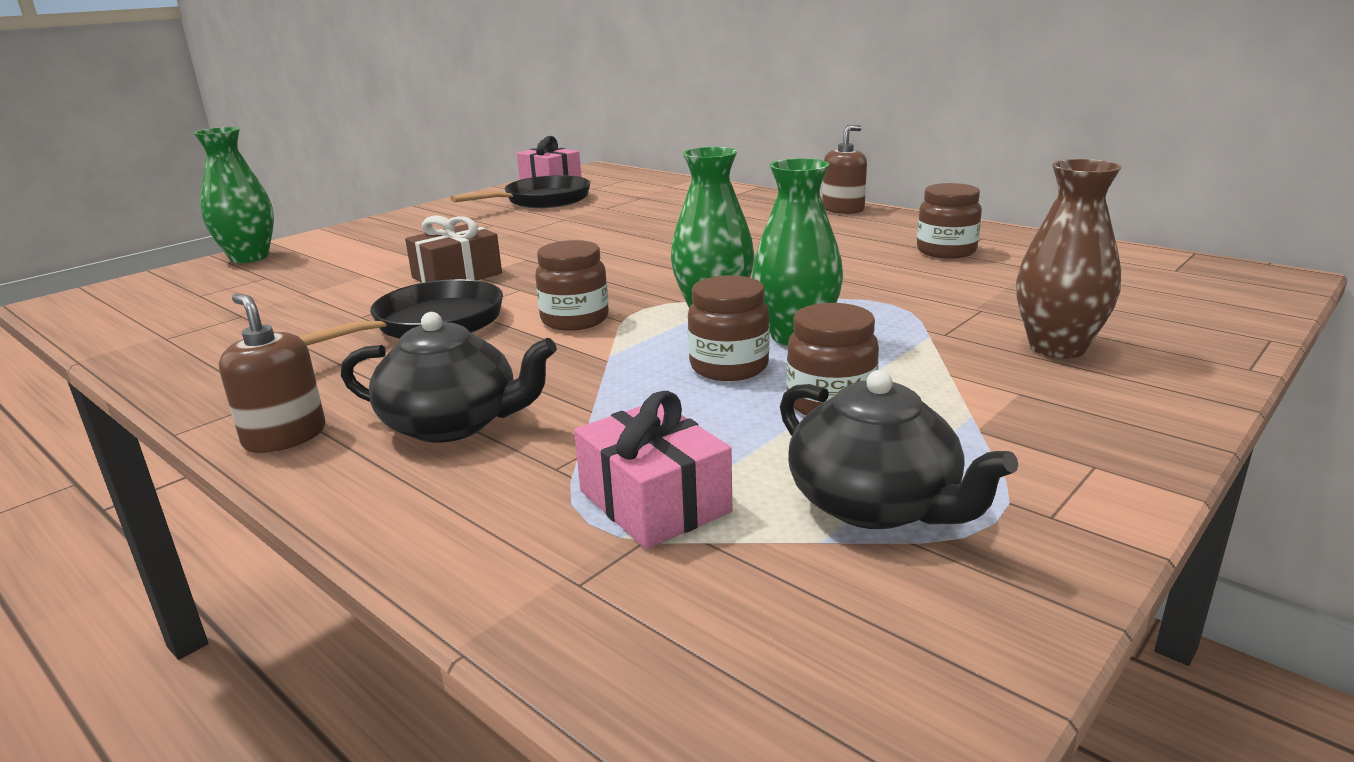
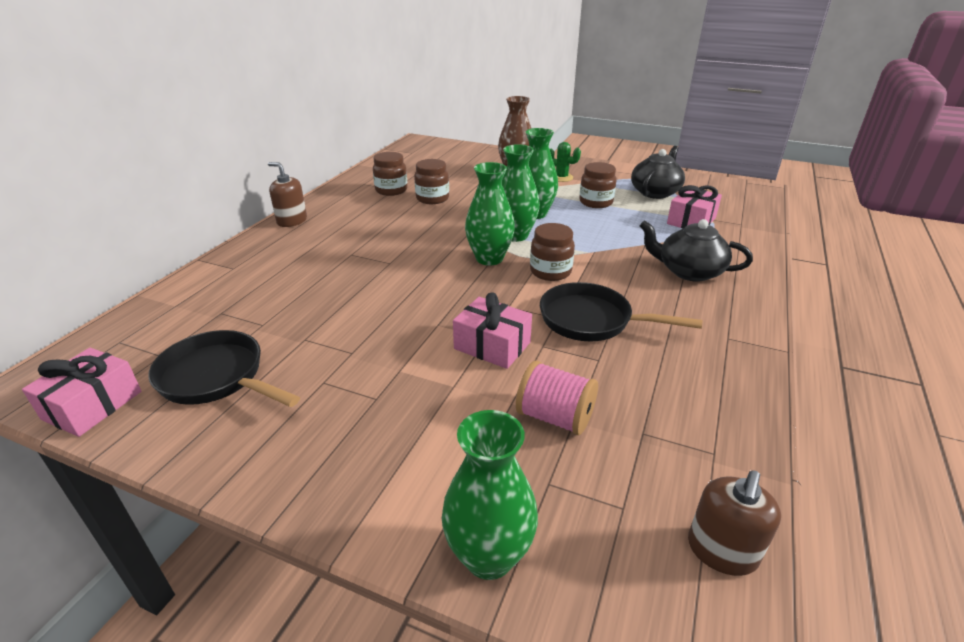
camera: 110 degrees left, 10 degrees up
brown soap dispenser [219,293,325,453] -> brown soap dispenser moved to [688,470,781,576]
black teapot [341,312,557,443] -> black teapot turned 60 degrees counterclockwise [640,219,753,282]
brown gift [405,215,502,283] -> pink gift [453,292,532,369]
brown jar [688,275,770,381] -> brown jar moved to [414,159,449,204]
none -> green vase [465,162,515,266]
none -> pink spool [516,360,598,435]
none -> green cactus [550,142,581,182]

